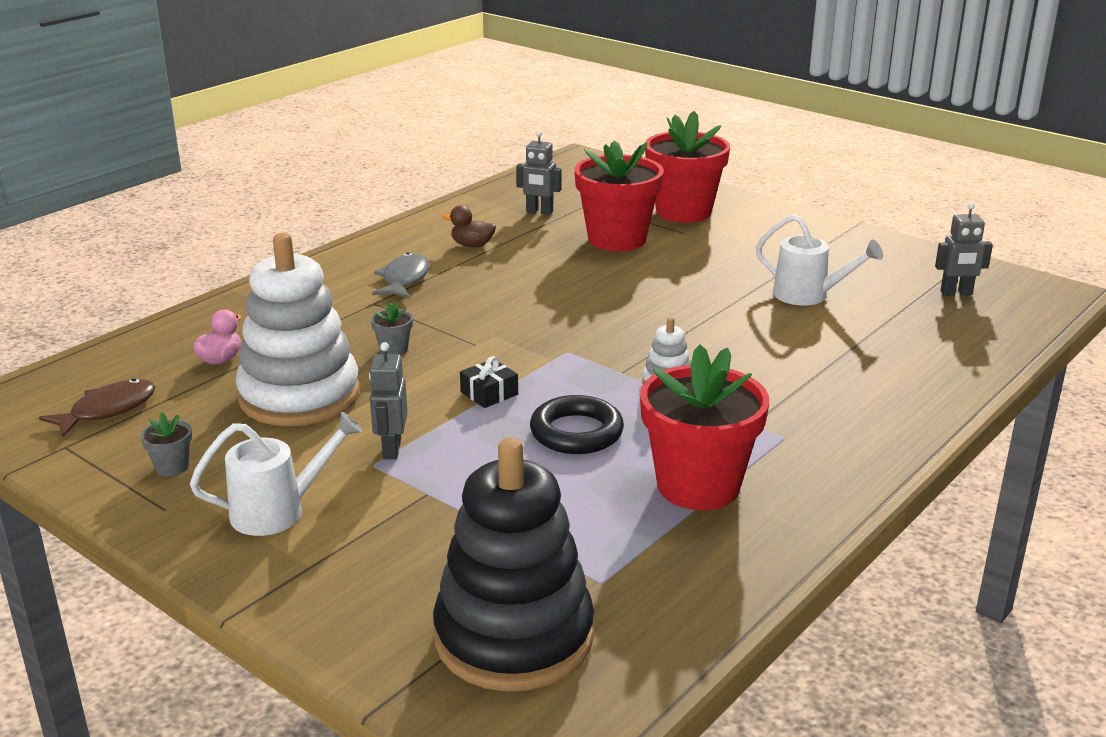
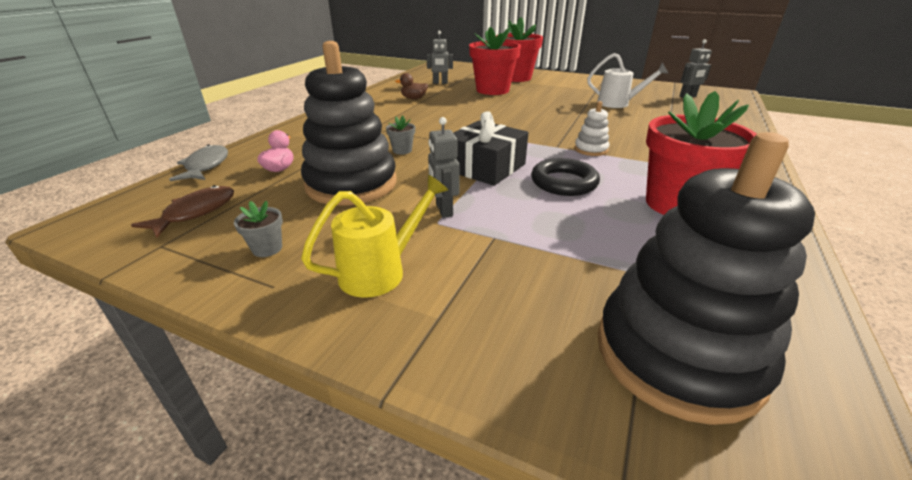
camera: 15 degrees left, 5 degrees up
white watering can [190,412,362,536] -> yellow watering can [301,174,448,298]
white stacking toy [235,233,360,426] -> black stacking toy [301,41,397,206]
grey fish [372,252,430,298] -> grey fish moved to [169,145,228,181]
black gift [460,356,518,408] -> black gift [454,111,528,186], size x2.04

